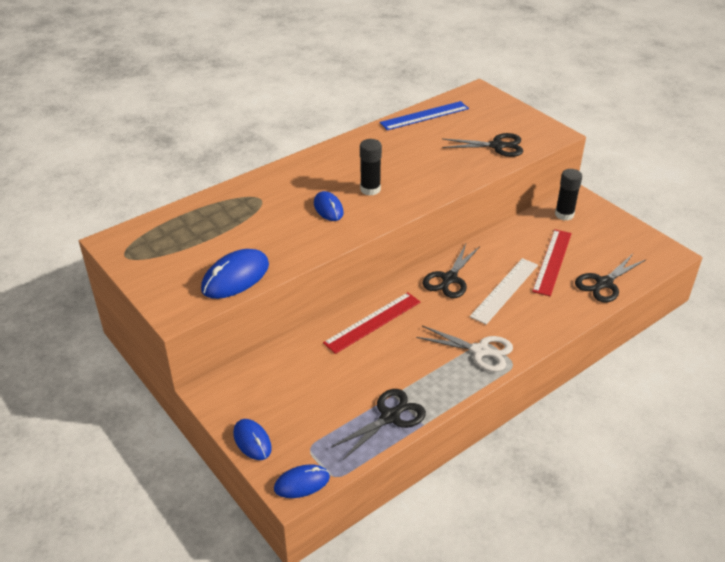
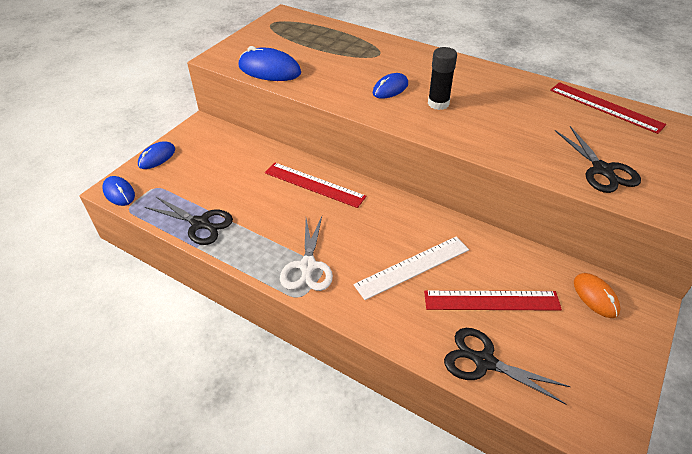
camera: 70 degrees right, 5 degrees up
blue ruler [380,101,469,130] -> red ruler [550,82,666,134]
black scissors [422,244,480,298] -> none
white ruler [470,258,538,325] -> white ruler turned 45 degrees counterclockwise [353,237,469,300]
black glue stick [555,169,582,220] -> orange mouse [574,273,620,318]

